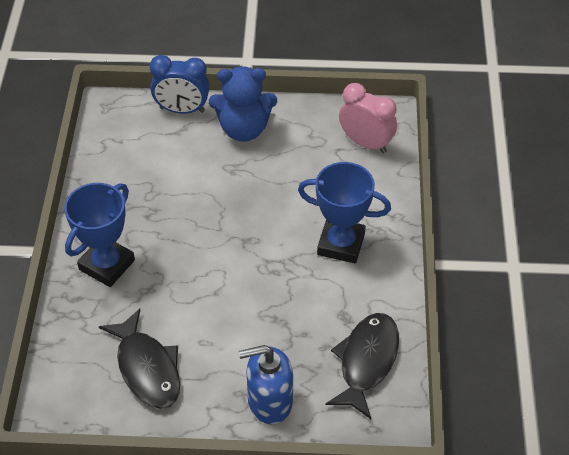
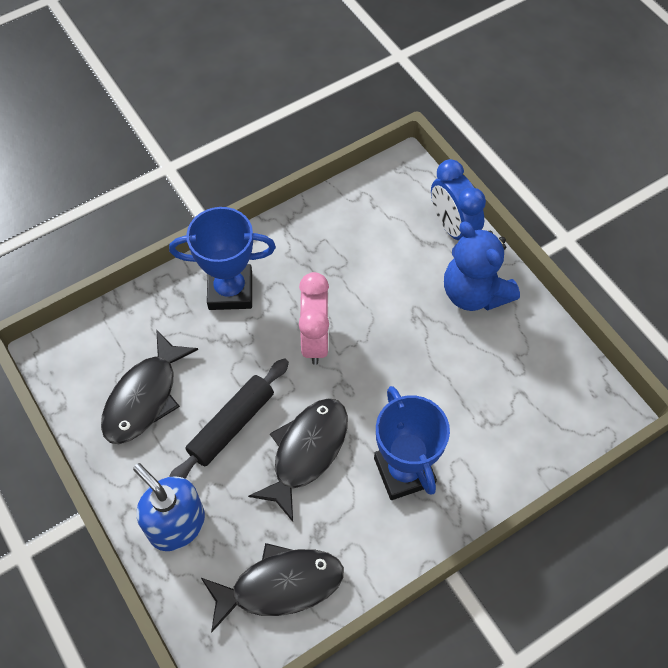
camera: 55 degrees right, 10 degrees up
pink clock [339,83,397,153] -> pink clock moved to [299,272,329,365]
none -> black rolling pin [169,358,289,479]
none -> black fish [248,398,348,522]

